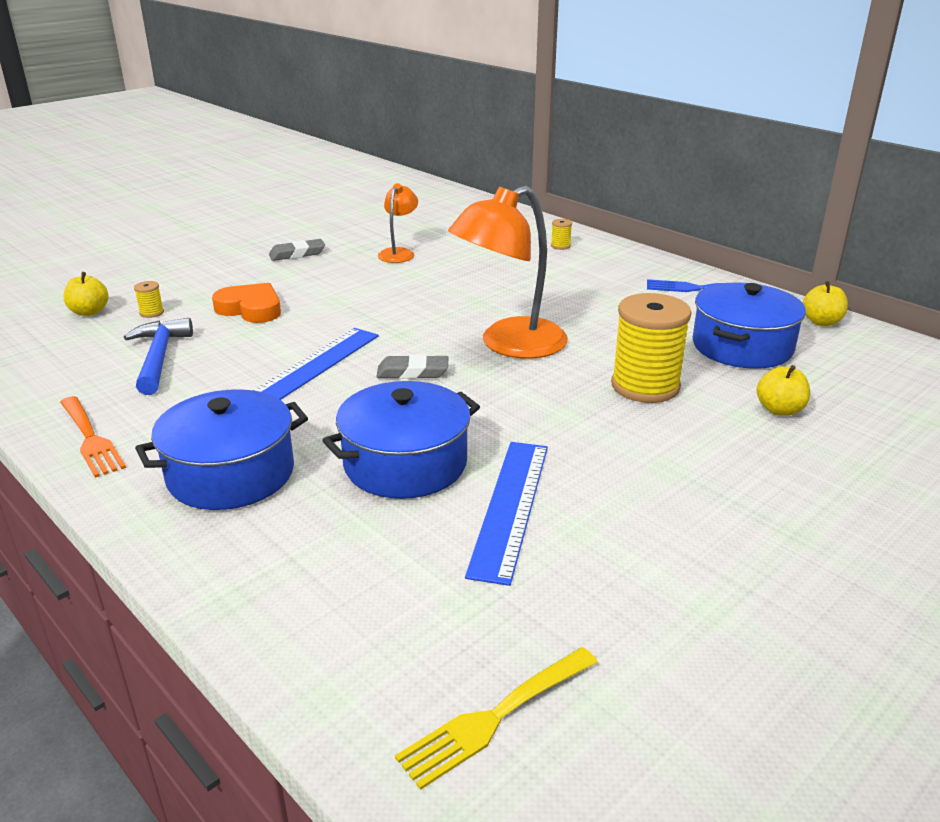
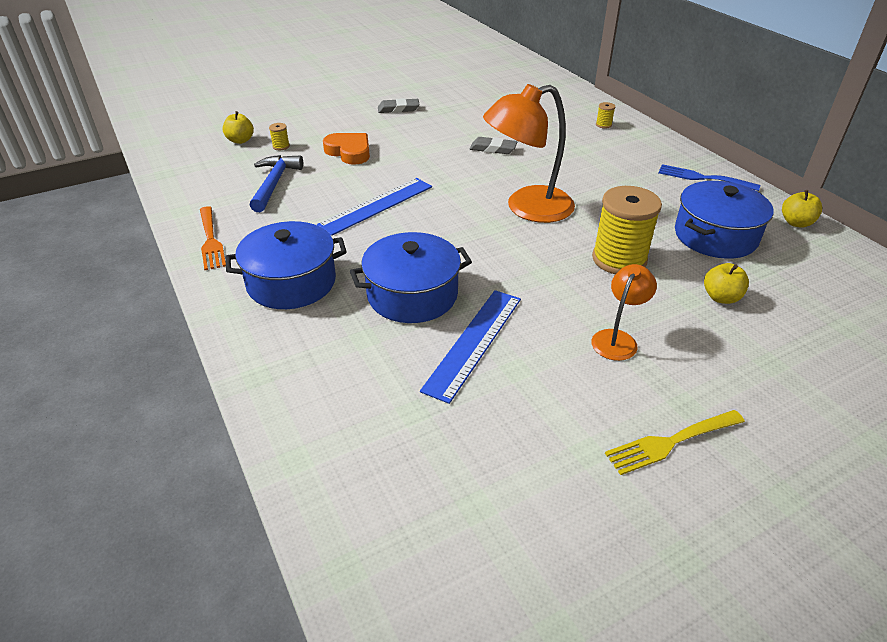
camera: 15 degrees right, 10 degrees up
grey eraser [376,354,448,379] -> grey eraser moved to [470,137,517,154]
orange lamp [378,183,418,263] -> orange lamp moved to [591,264,657,361]
yellow fork [395,647,598,790] -> yellow fork moved to [605,410,745,475]

